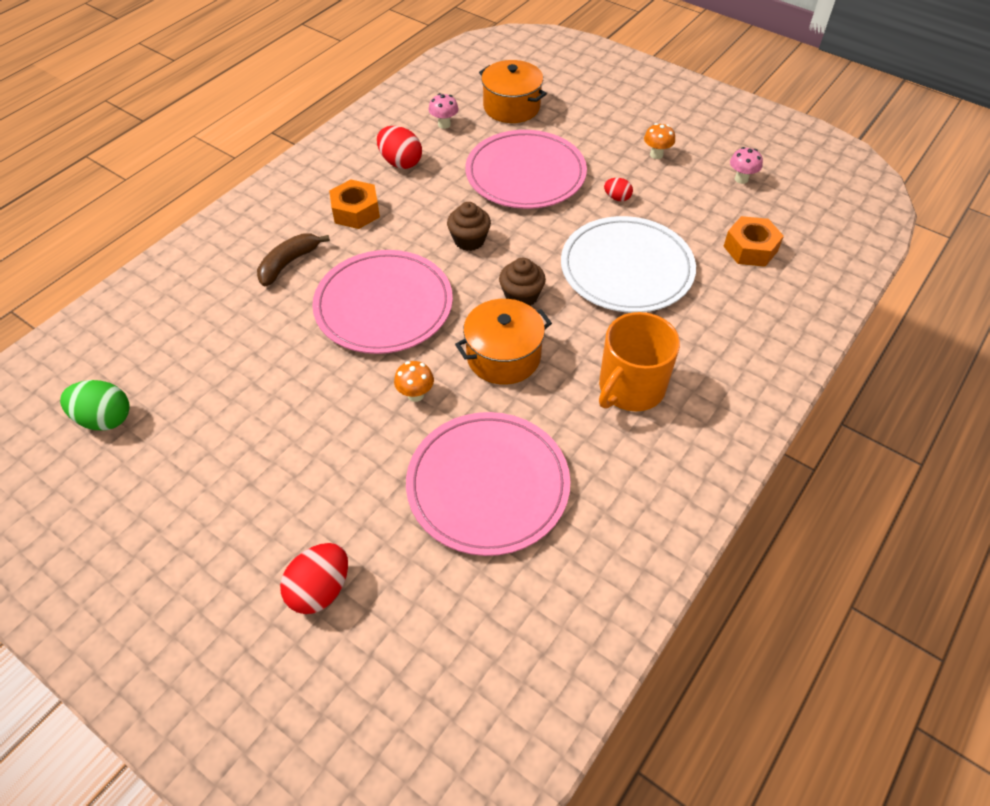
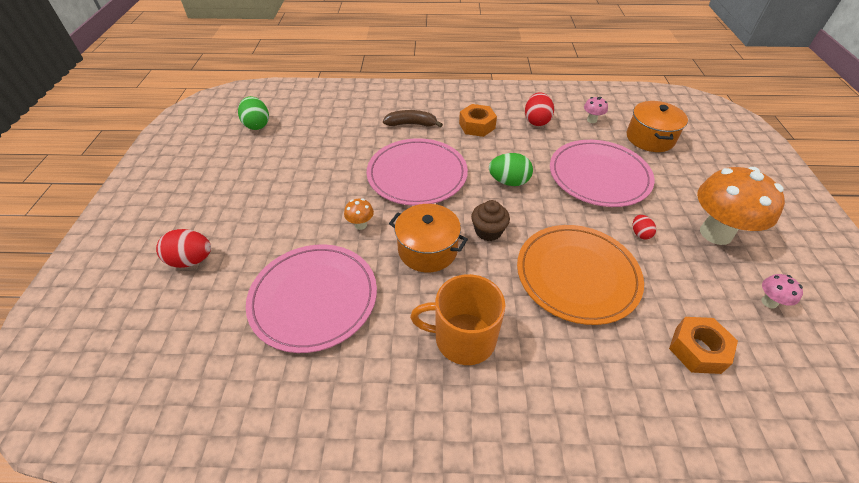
camera: 55 degrees right, 5 degrees down
brown cupcake [447,202,491,251] -> green egg [489,153,533,186]
white plate [561,216,696,313] -> orange plate [517,225,644,325]
orange mushroom [644,123,675,159] -> orange mushroom [697,167,785,245], size x2.38

